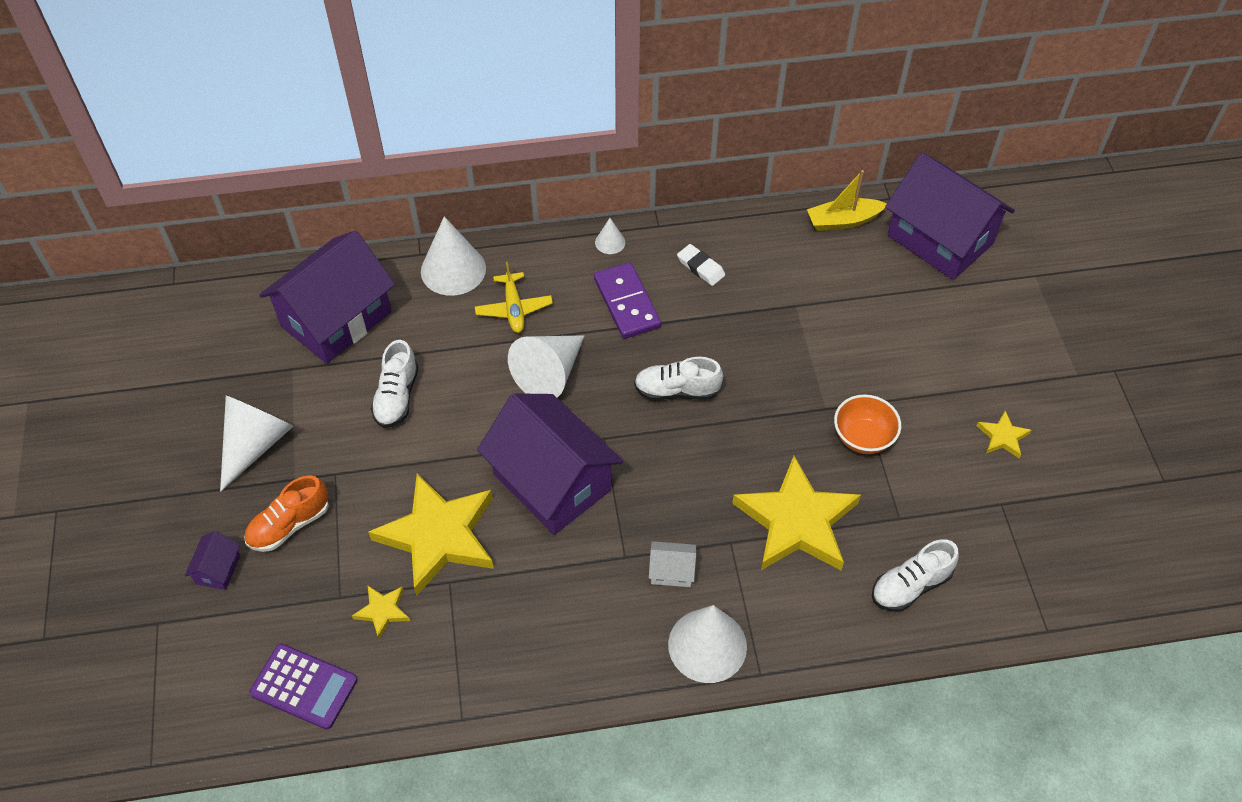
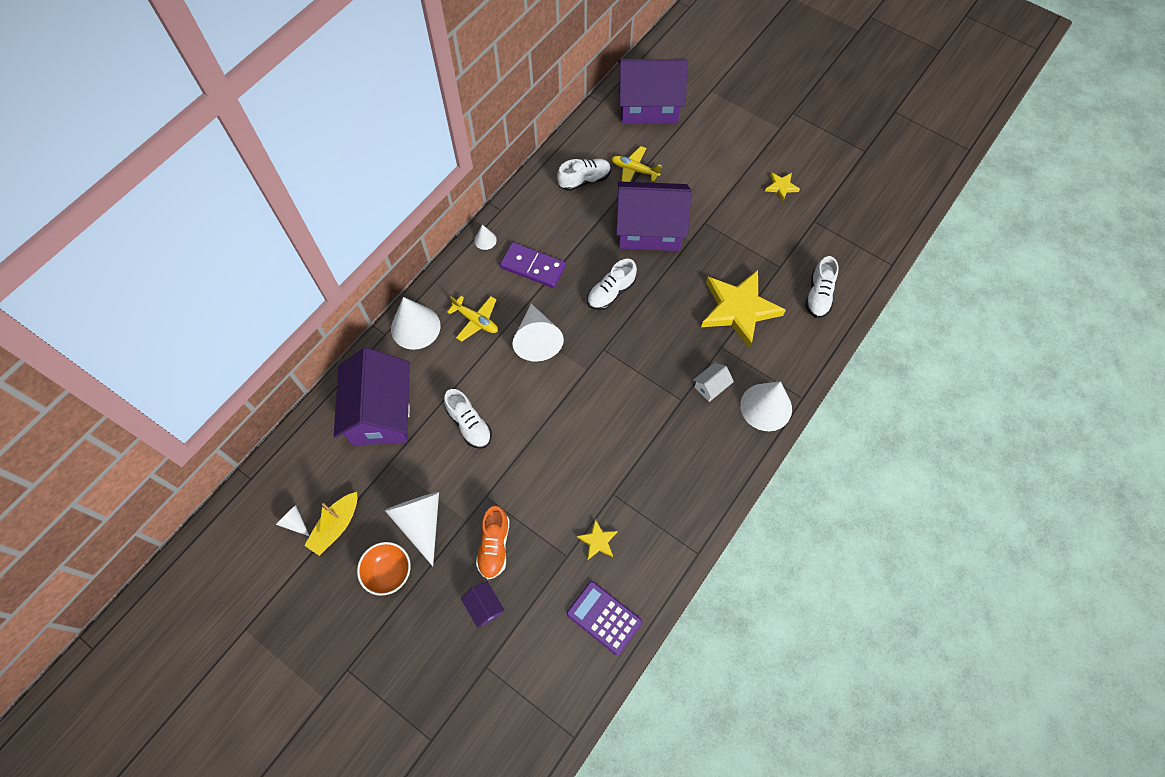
camera: 45 degrees left, 10 degrees up
purple calculator [249,643,358,730] -> purple calculator turned 120 degrees counterclockwise [567,581,642,655]
yellow star [368,474,494,596] -> none
purple house [477,393,623,535] -> purple house moved to [616,181,692,251]
white eraser [677,244,725,286] -> none
yellow boat [807,170,887,231] -> yellow boat moved to [304,492,357,556]
orange bowl [834,394,901,454] -> orange bowl moved to [357,542,411,596]
none -> white cone [276,505,310,536]
none -> white shoe [557,159,611,191]
none -> yellow plane [611,146,662,182]

